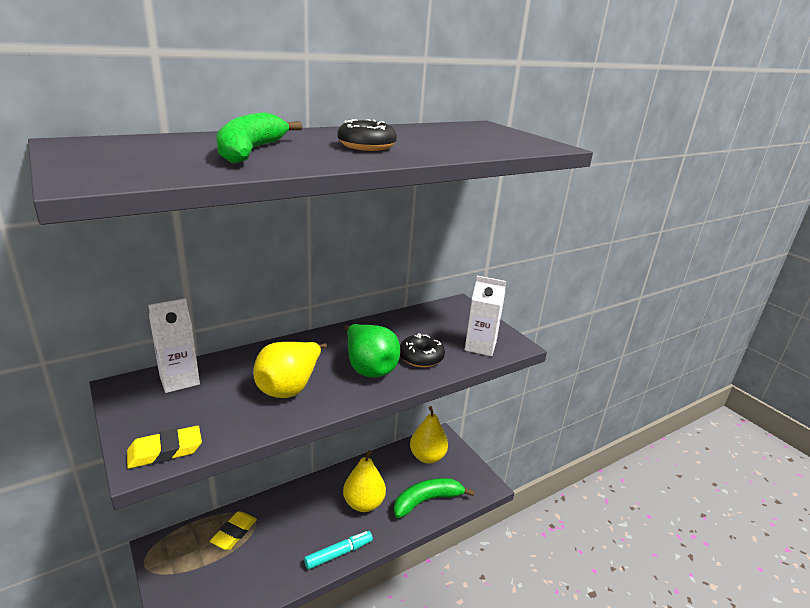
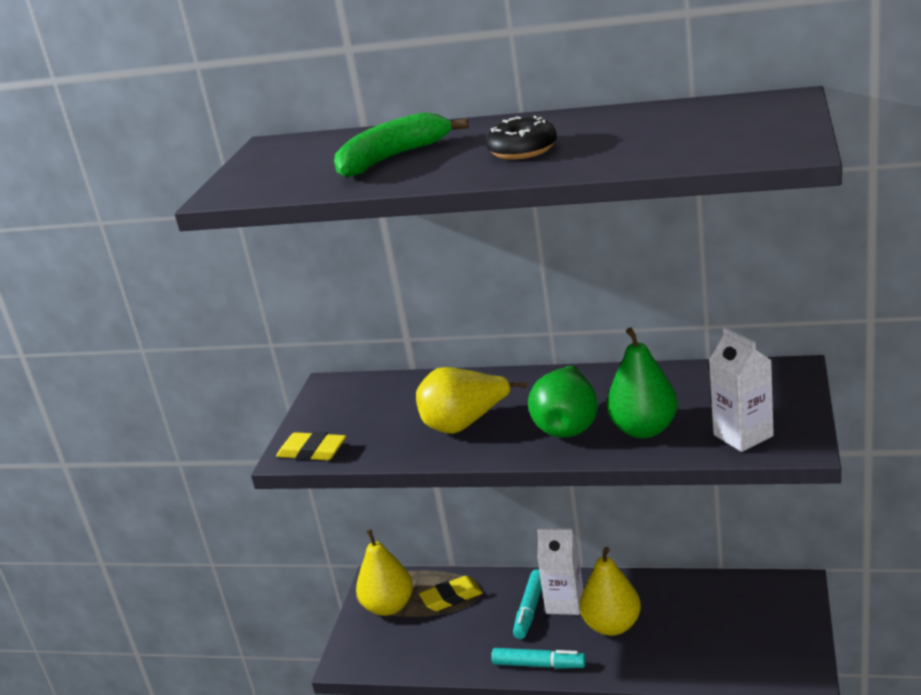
camera: 50 degrees right, 0 degrees up
white carton [148,298,200,393] -> white carton moved to [537,528,583,615]
green banana [394,478,475,518] -> none
black donut [400,333,445,368] -> green pear [606,327,678,438]
yellow pear [410,406,448,464] -> yellow pear moved to [356,529,413,616]
none -> turquoise marker [513,569,542,639]

